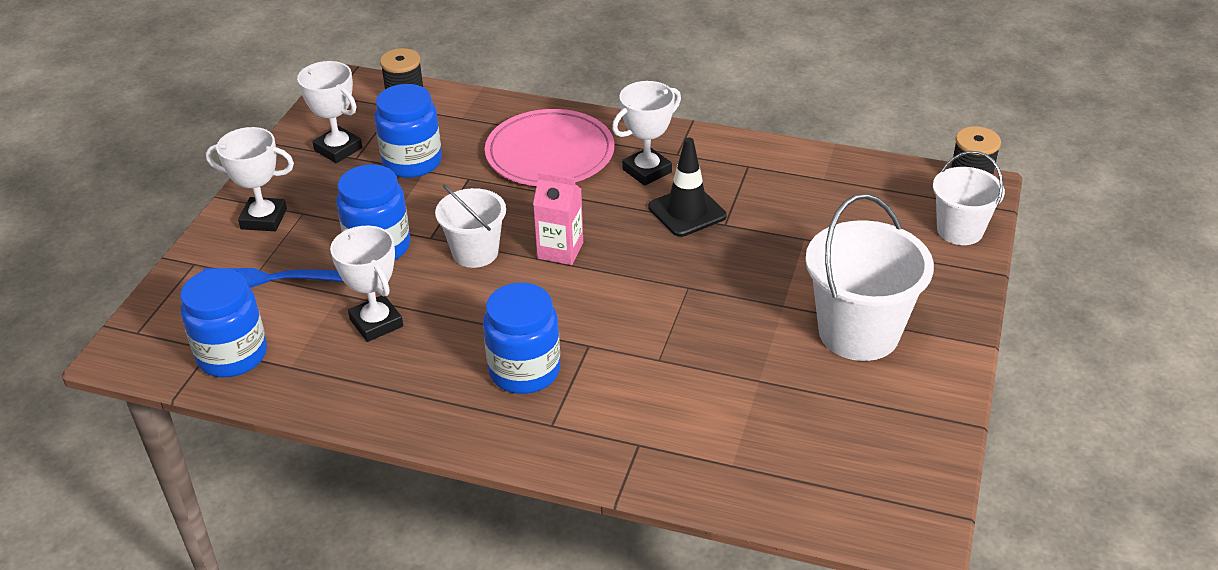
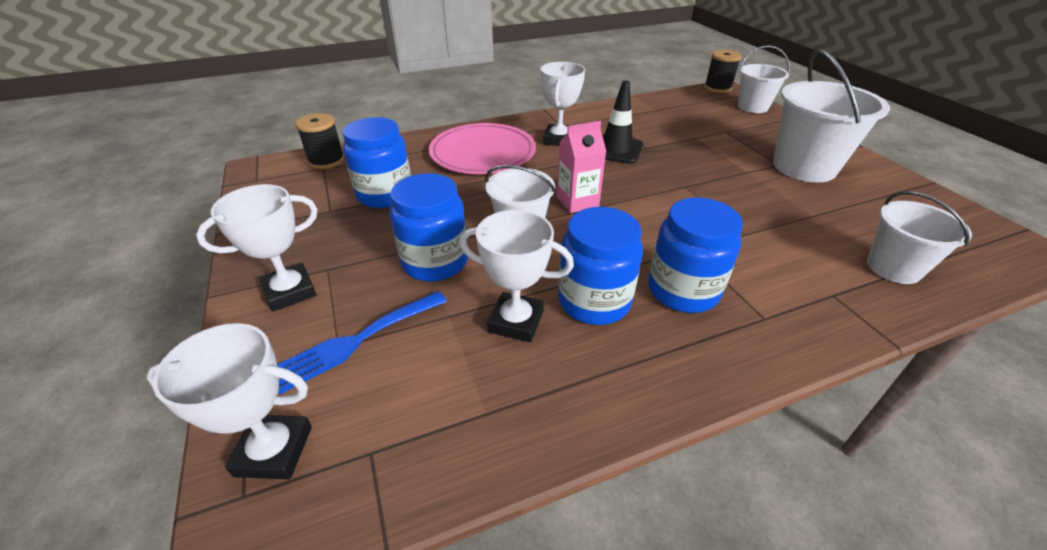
camera: 40 degrees left, 0 degrees up
blue jar [180,268,267,377] -> blue jar moved to [558,207,643,325]
white trophy [297,61,362,163] -> white trophy moved to [146,323,312,479]
none -> white bucket [867,191,972,284]

